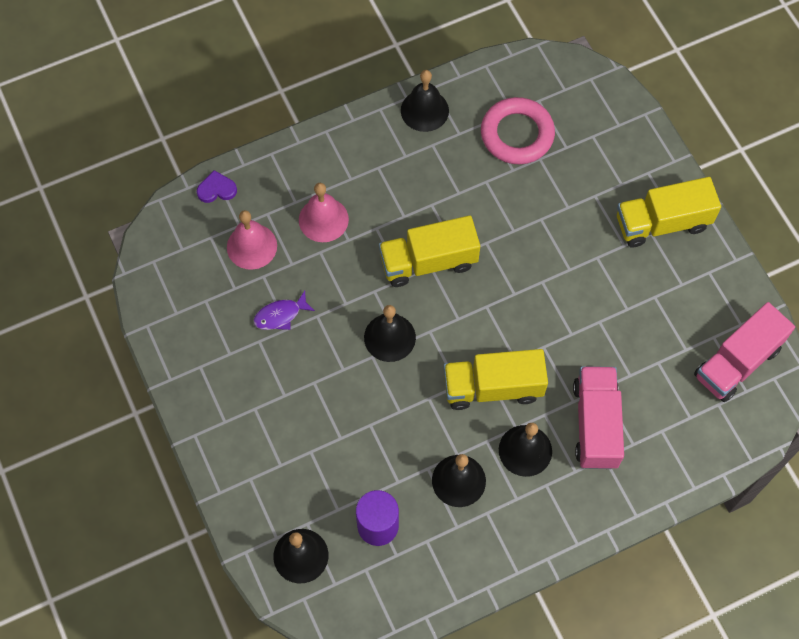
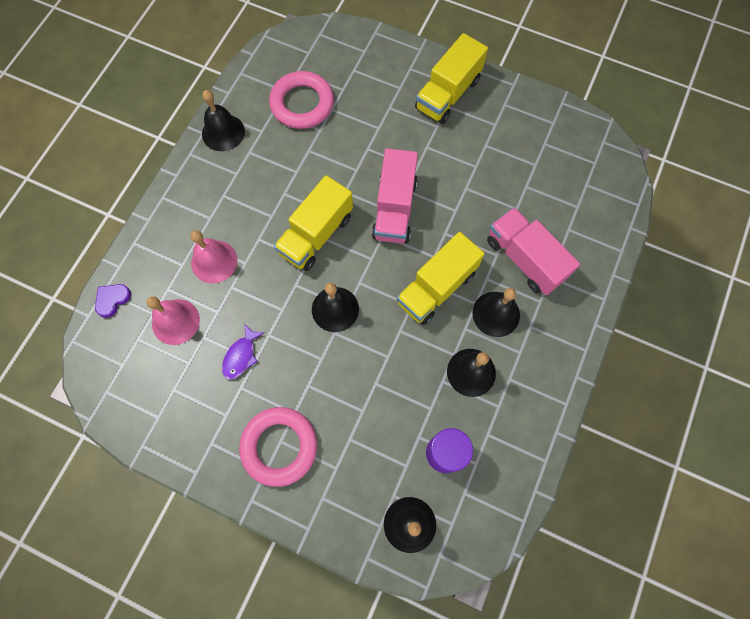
camera: 40 degrees left, 5 degrees up
pink truck [694,302,795,402] -> pink truck moved to [372,148,418,243]
none -> pink ring [239,407,317,487]

